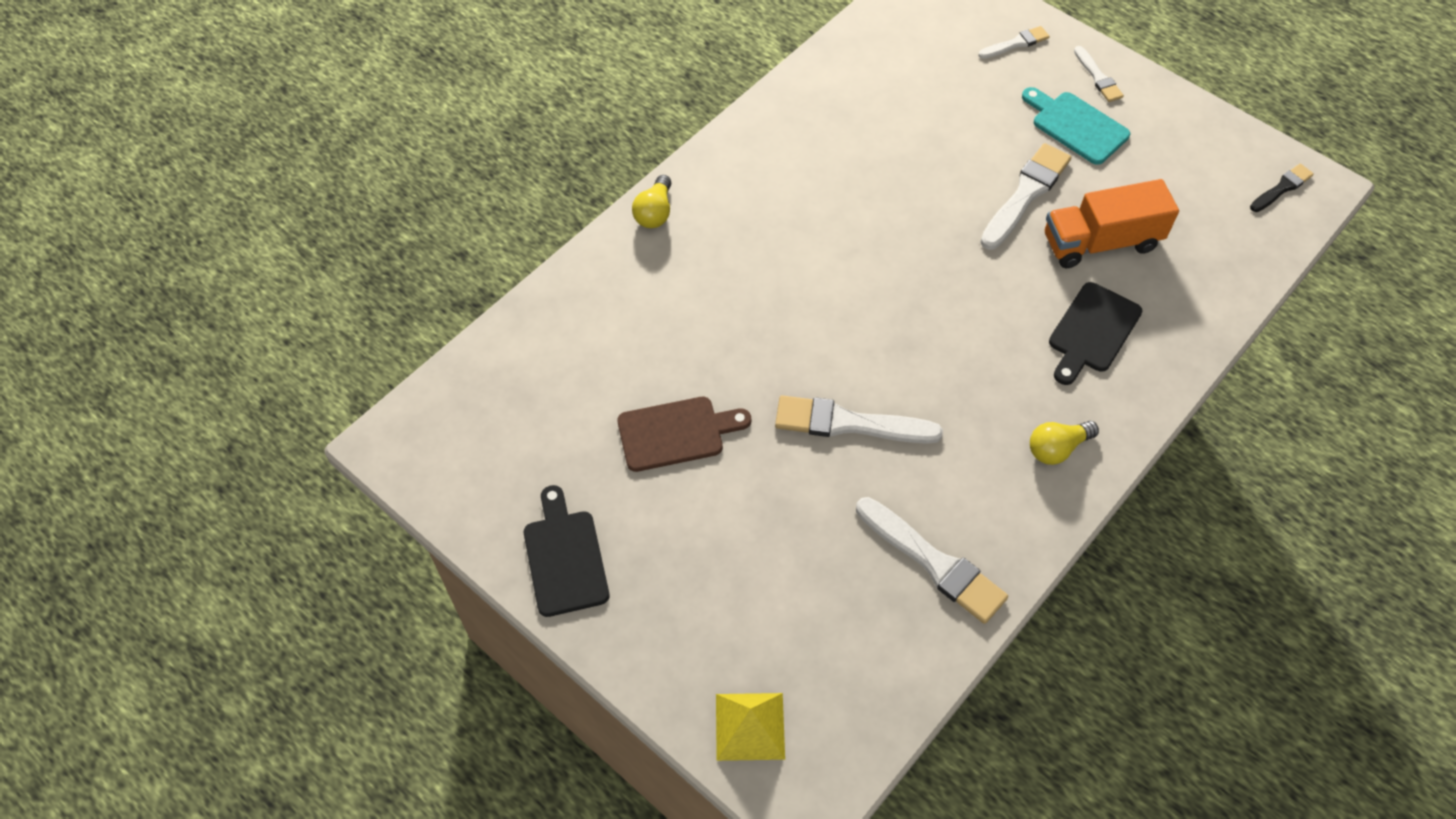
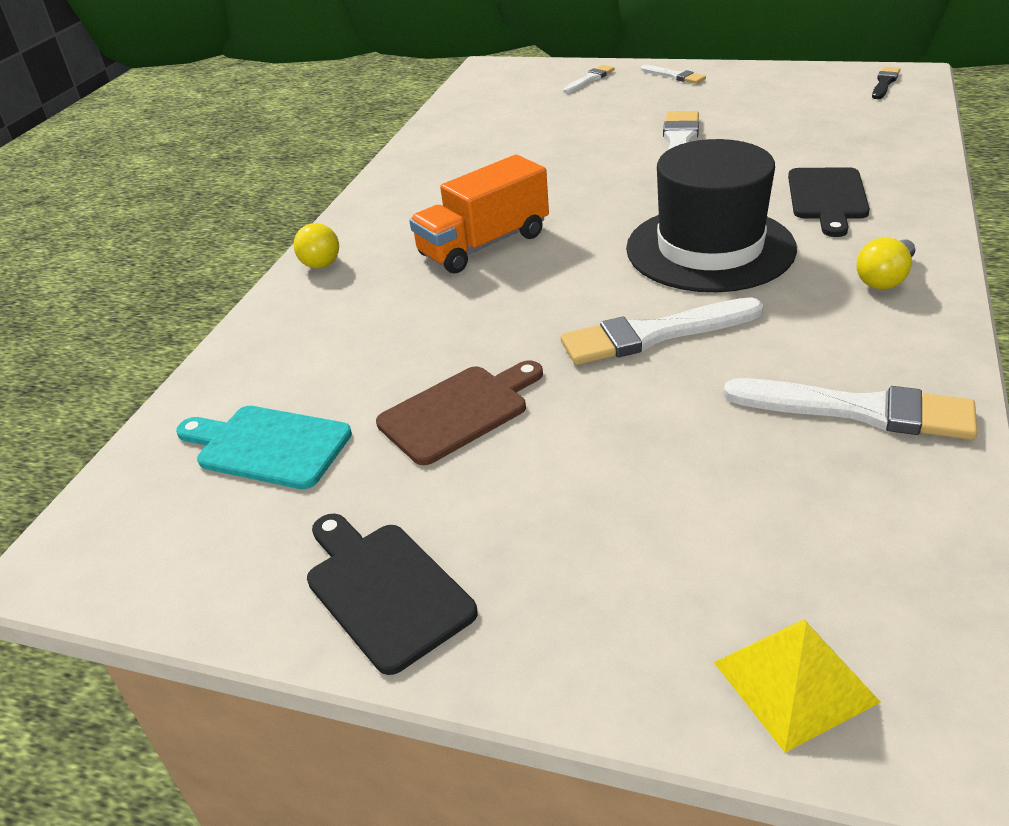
camera: 20 degrees left, 20 degrees down
turquoise cutting board [1022,87,1130,165] -> turquoise cutting board moved to [176,406,352,489]
orange truck [1045,179,1179,268] -> orange truck moved to [409,155,549,273]
none -> black hat [626,139,797,292]

